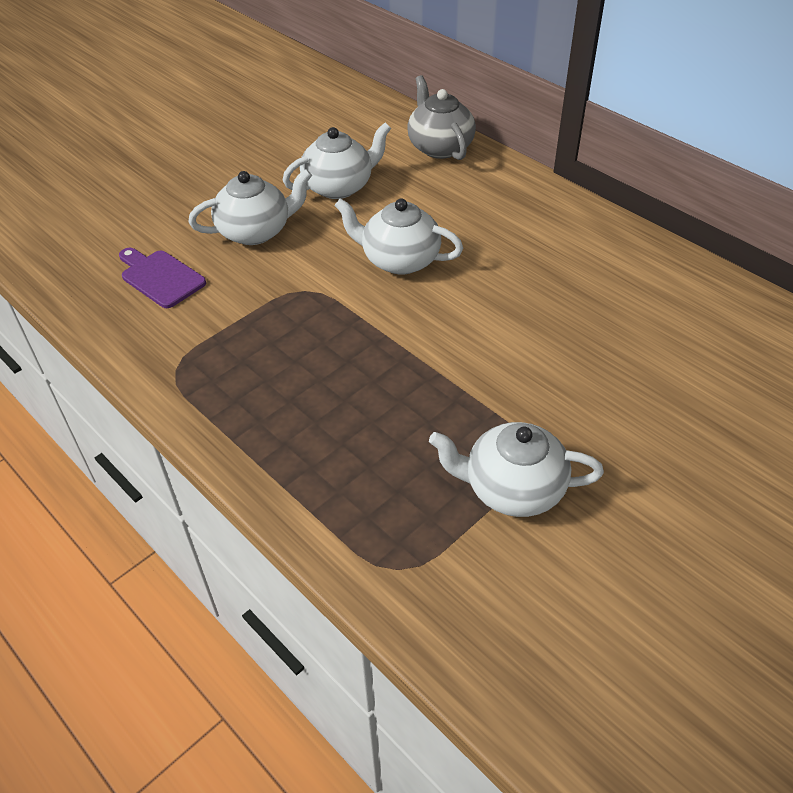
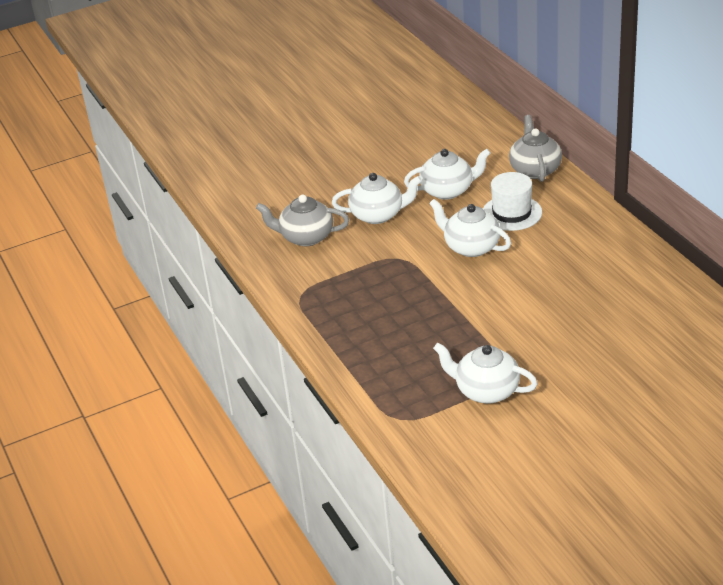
camera: 20 degrees right, 10 degrees down
purple cutting board [119,248,206,308] -> grey teapot [256,195,349,246]
none -> white hat [483,172,542,231]

